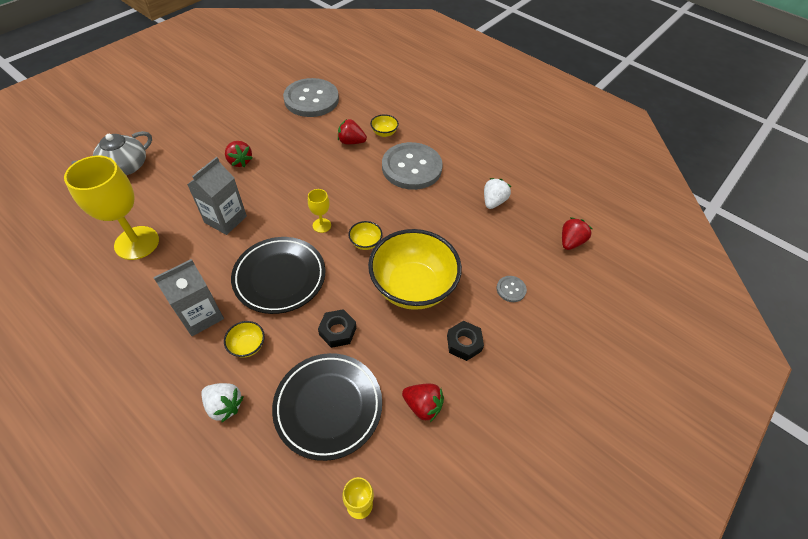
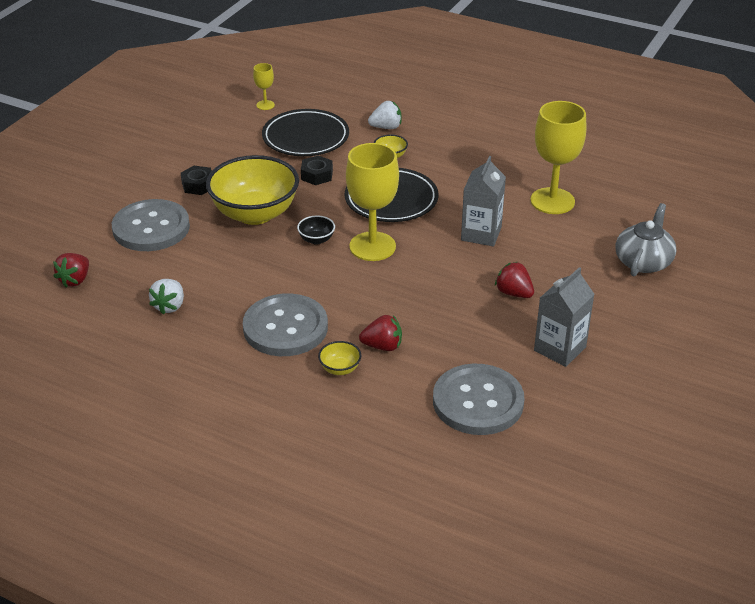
camera: 170 degrees right, 15 degrees down
grey carton [153,259,224,336] -> grey carton moved to [534,267,595,367]
white strawberry [201,383,244,422] -> white strawberry turned 150 degrees clockwise [368,101,402,129]
yellow goblet [308,189,331,233] -> yellow goblet [346,143,399,261], size x2.16
yellow bowl [348,221,382,250] -> black bowl [297,216,335,245]
red strawberry [402,383,444,422] -> none
grey button [496,276,527,302] -> grey button [112,199,190,251], size x2.43

